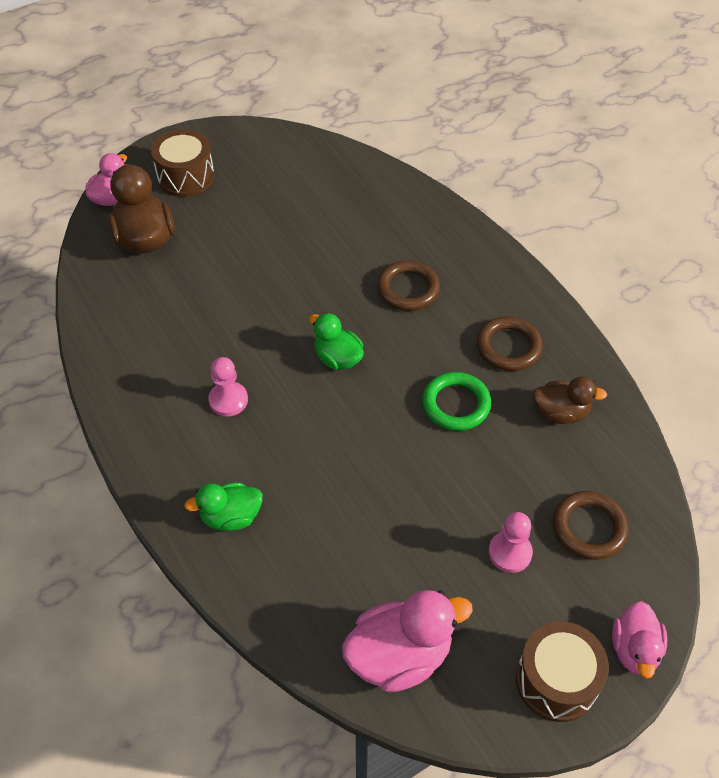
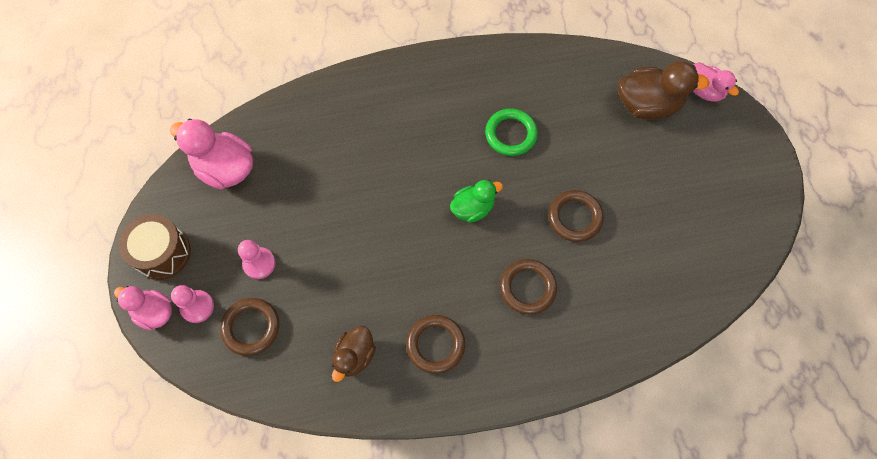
camera: 110 degrees right, 15 degrees up
brown drum [151,129,215,197] -> none
green duck [184,483,263,531] -> none
pink pawn [208,357,248,417] -> pink pawn moved to [171,285,214,323]
pink duck [342,590,473,692] -> pink duck turned 120 degrees clockwise [170,119,253,190]
green ring [422,372,491,431] -> green ring moved to [485,108,538,156]
none -> brown ring [548,190,604,242]

